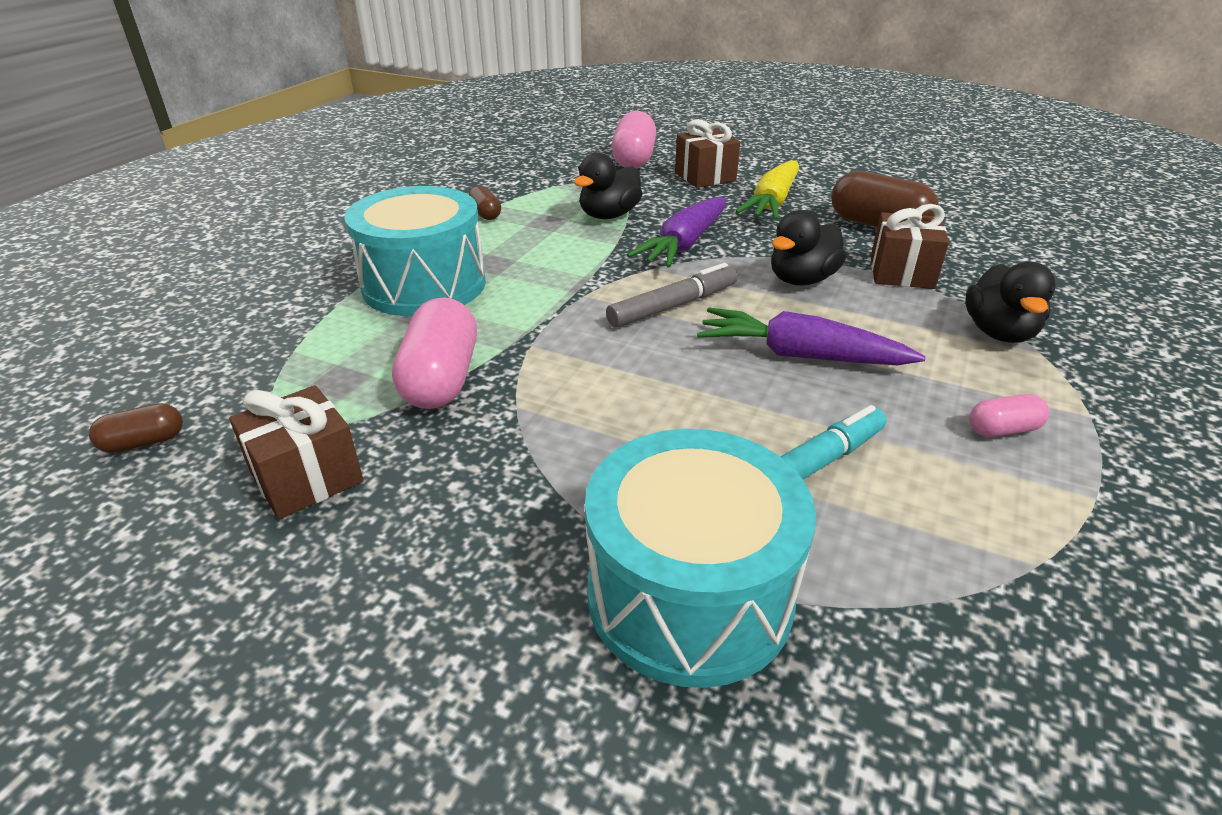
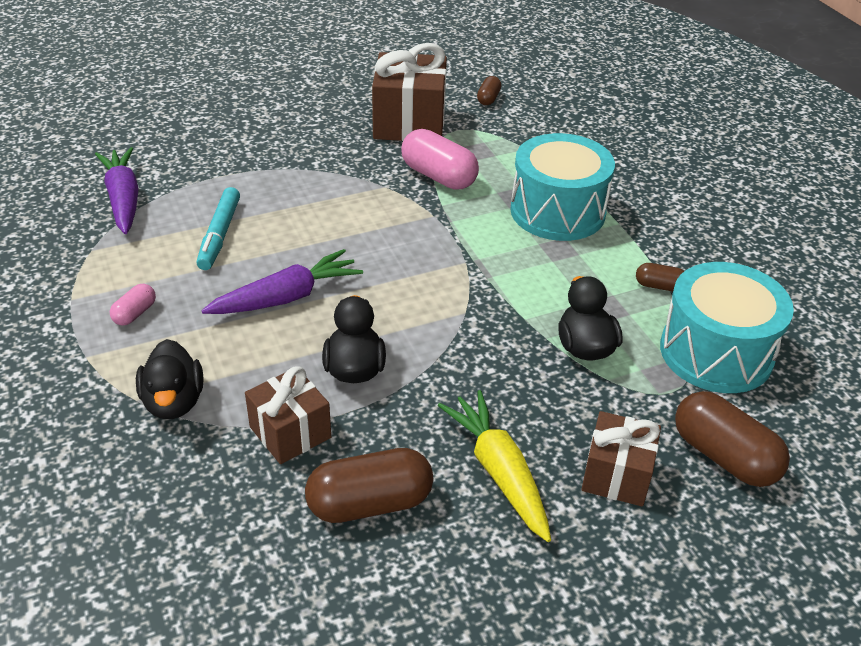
camera: 130 degrees right, 5 degrees up
brown gift [229,385,363,519] -> brown gift [372,43,447,141], size x1.64
turquoise drum [585,429,816,688] -> turquoise drum moved to [660,262,794,393]
grey marker [606,263,738,328] -> none
pink capsule [611,111,656,169] -> brown capsule [675,391,790,487]
purple carrot [627,197,726,268] -> purple carrot moved to [95,147,139,234]
black duck [965,262,1056,343] -> black duck turned 150 degrees counterclockwise [136,339,203,419]

